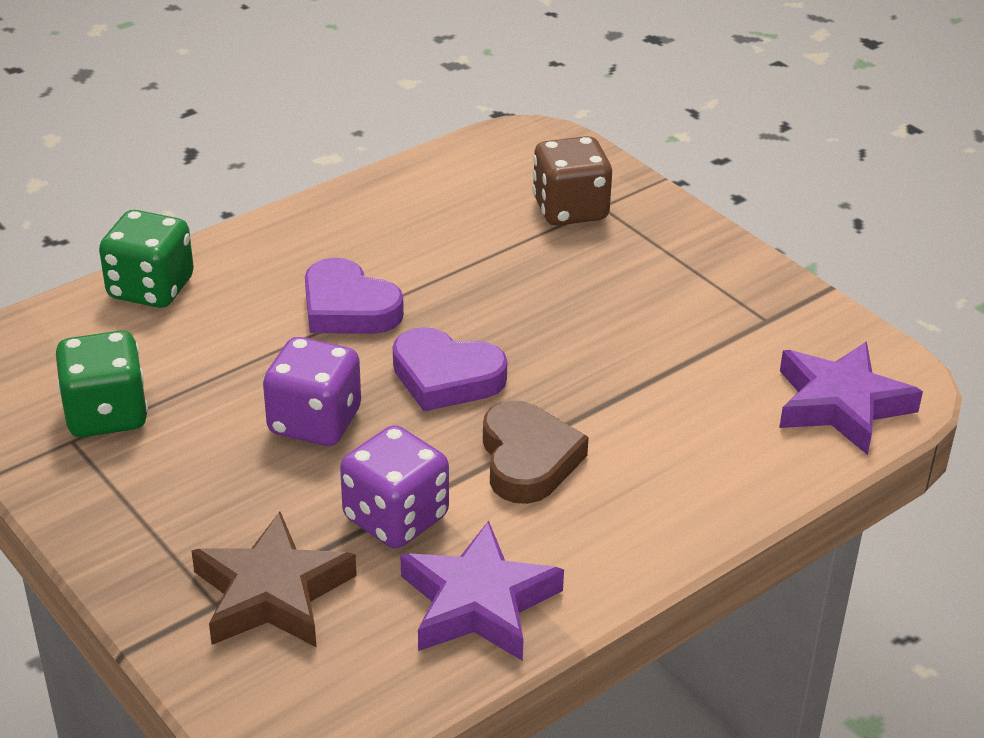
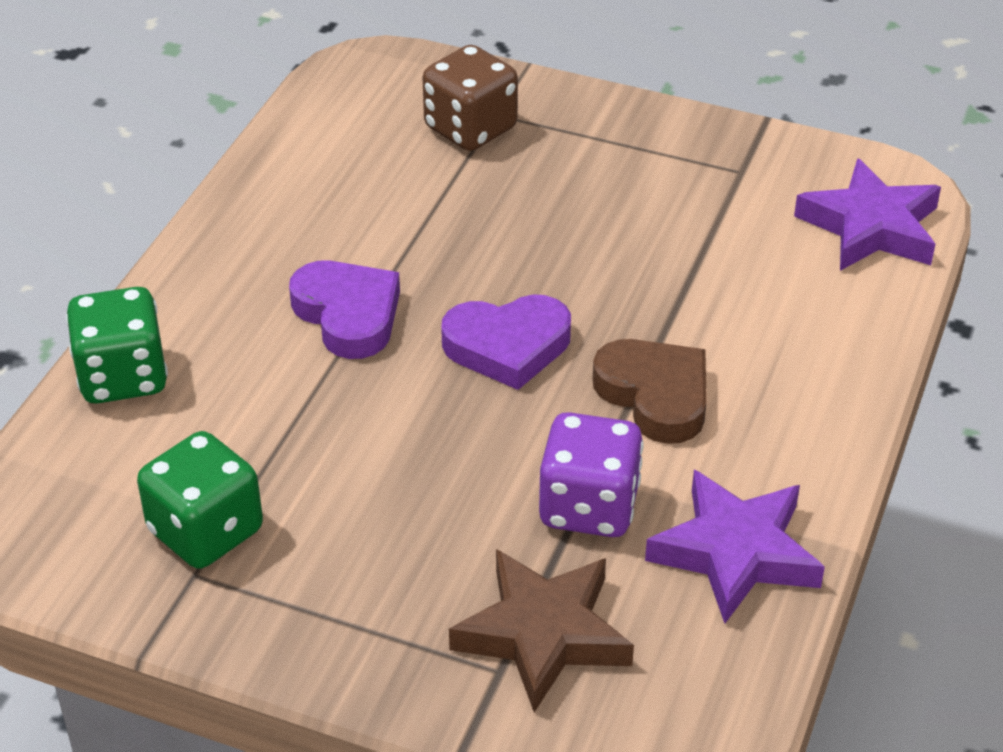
camera: 30 degrees left, 5 degrees up
purple dice [263,337,361,446] -> none
purple heart [305,258,404,334] -> purple heart turned 135 degrees counterclockwise [289,261,400,359]

